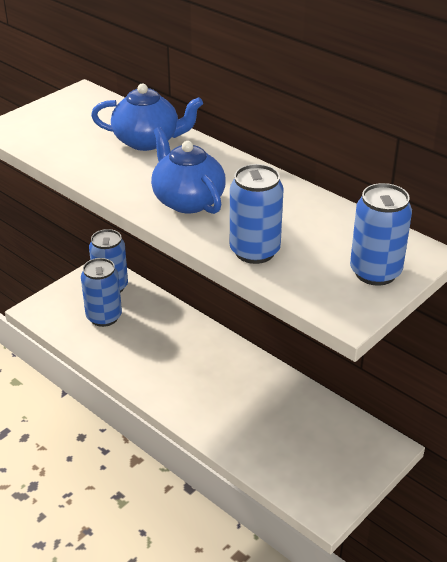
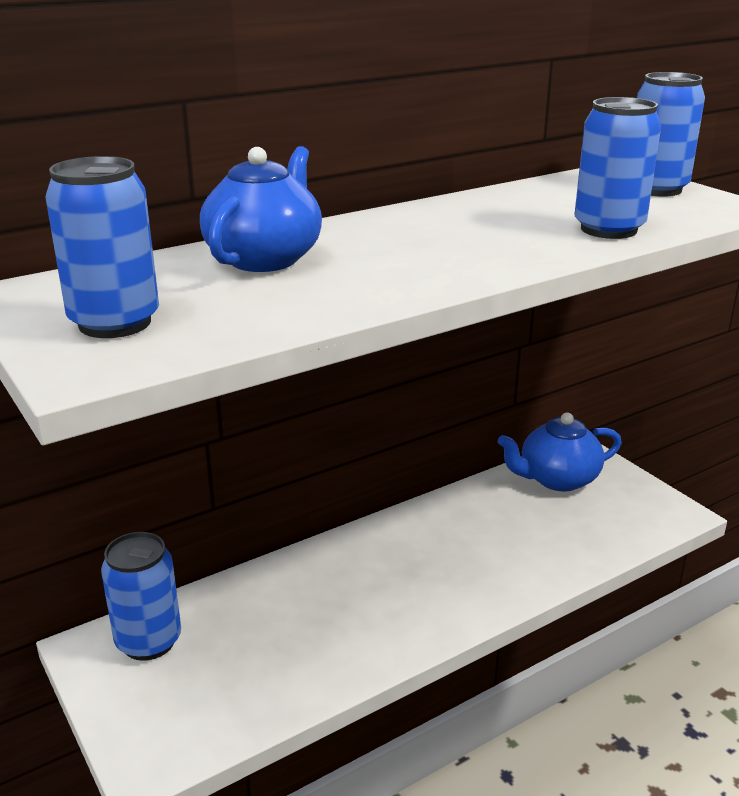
camera: 75 degrees left, 10 degrees down
blue can [81,258,122,327] -> blue can moved to [46,156,159,338]
blue teapot [151,127,226,214] -> blue teapot moved to [498,412,622,491]

